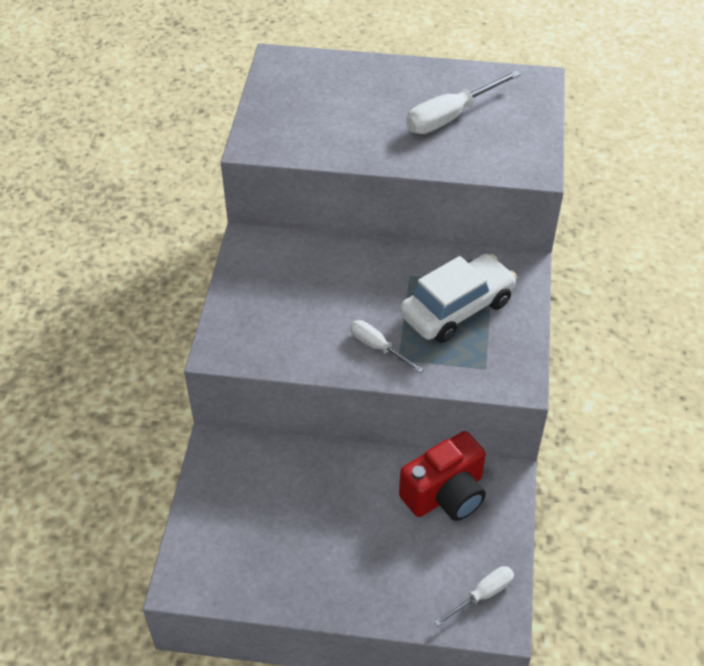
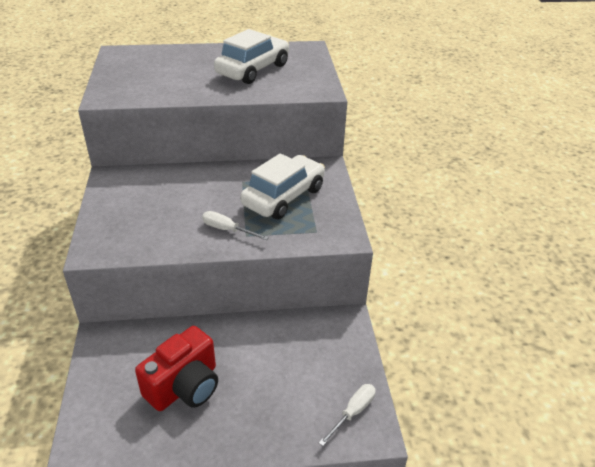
camera: 15 degrees left, 10 degrees down
red camera [399,431,486,521] -> red camera moved to [135,326,218,411]
white screwdriver [406,70,521,134] -> white car [214,29,289,84]

